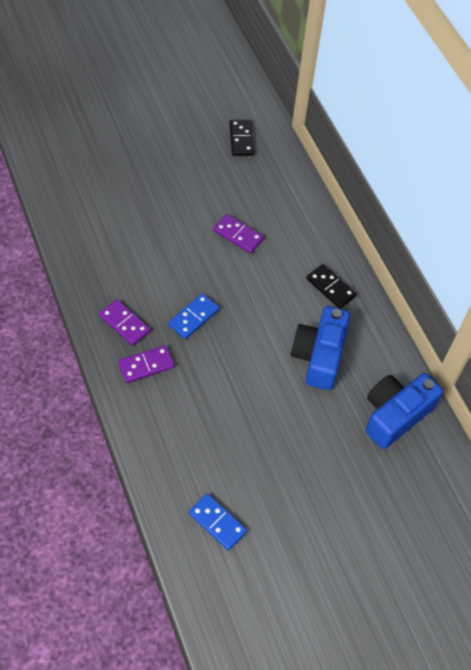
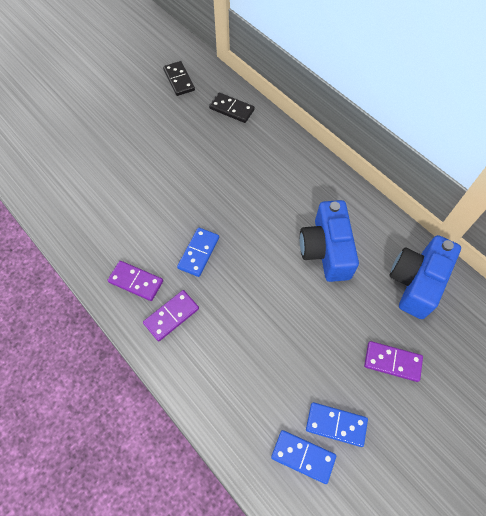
camera: 15 degrees left, 5 degrees up
purple domino [213,214,264,254] -> purple domino moved to [364,341,423,382]
black domino [307,264,357,309] -> black domino moved to [209,93,255,123]
none -> blue domino [306,402,368,447]

